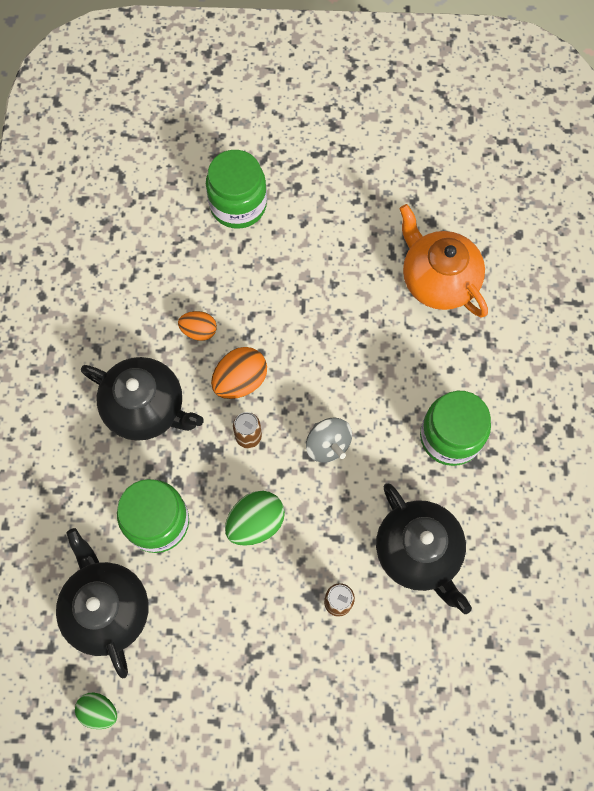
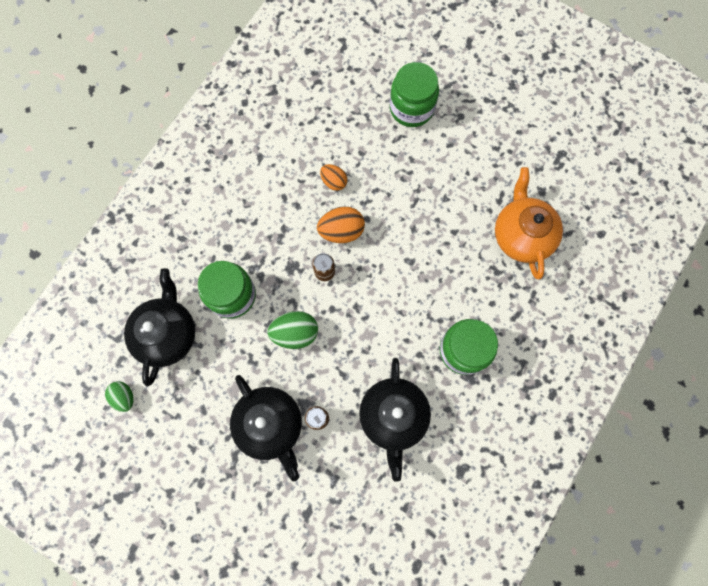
camera: 30 degrees right, 5 degrees up
black teapot [81,357,204,441] -> black teapot moved to [230,375,302,482]
grey spinning top [306,418,352,463] -> none

